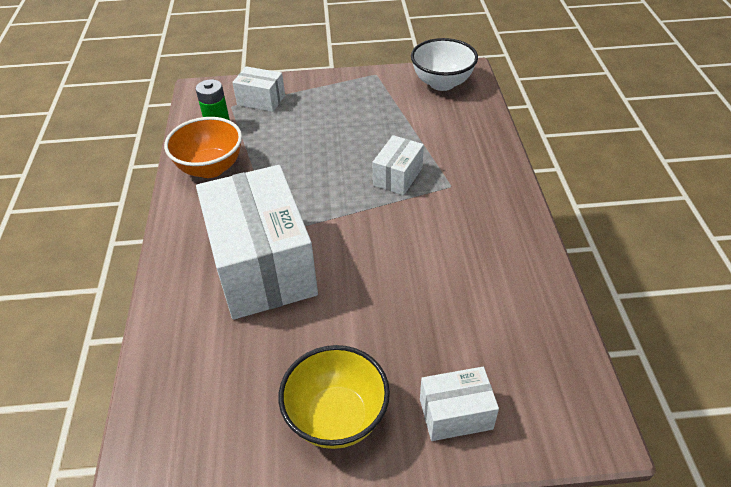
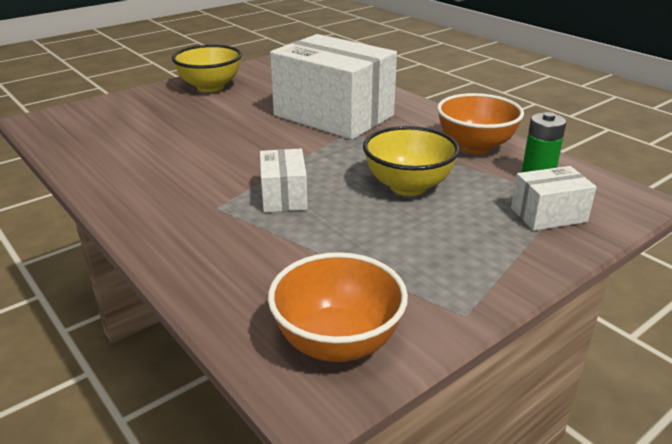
camera: 145 degrees right, 15 degrees down
white bowl [411,38,478,91] -> orange bowl [268,252,408,362]
white box [420,367,499,441] -> none
none -> yellow bowl [363,126,460,196]

